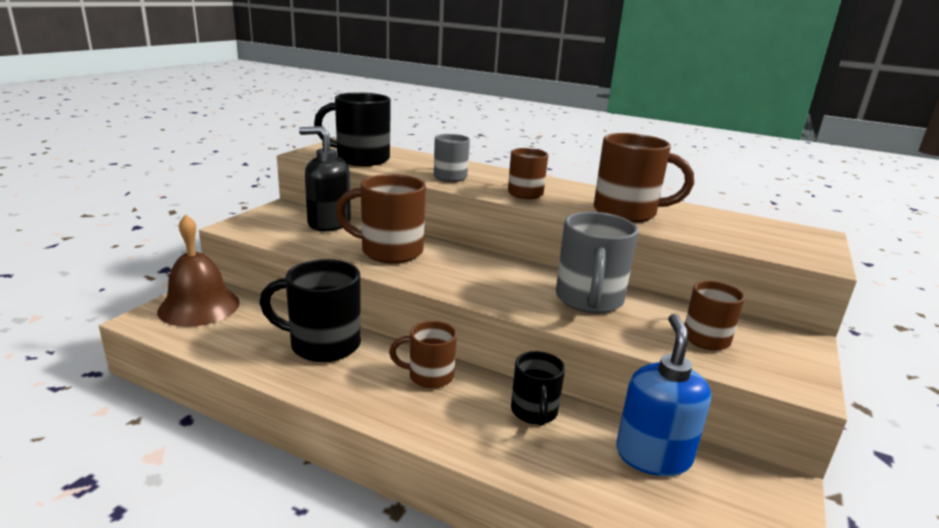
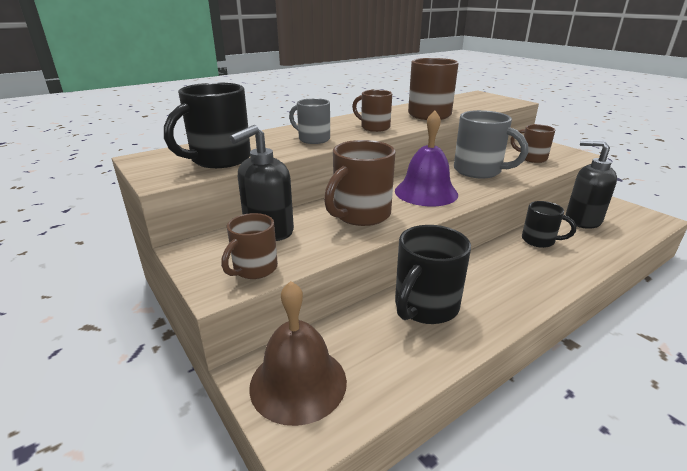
camera: 60 degrees left, 5 degrees up
brown mug [389,321,457,389] -> brown mug moved to [221,213,278,279]
blue soap dispenser [616,314,711,476] -> black soap dispenser [566,139,617,229]
none -> purple bell [395,110,458,206]

